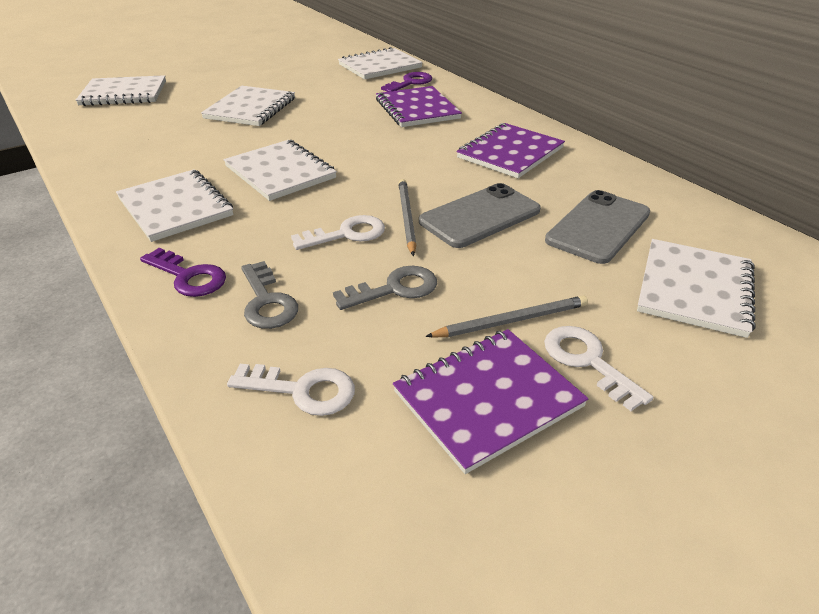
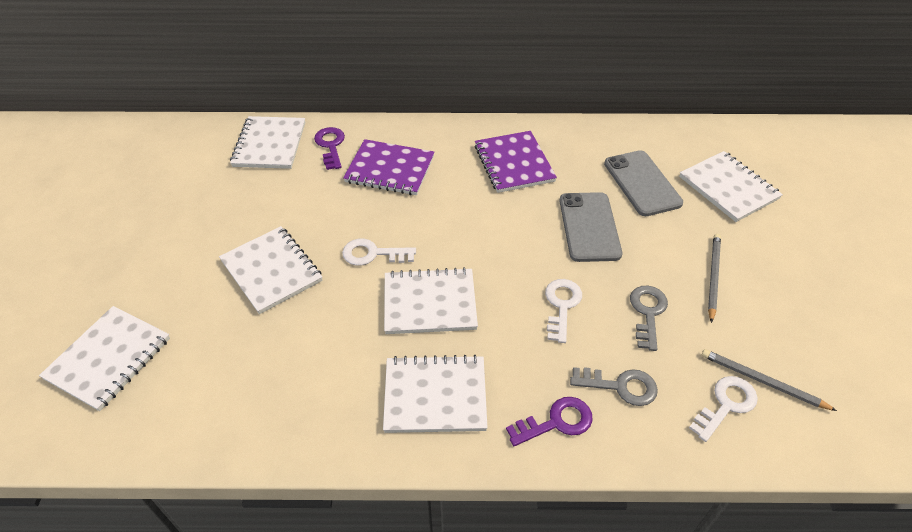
camera: 55 degrees left, 10 degrees up
purple notebook [393,329,588,474] -> none
grey pencil [399,179,416,256] -> grey pencil moved to [702,349,837,411]
white key [544,326,653,411] -> white key moved to [342,238,416,266]

